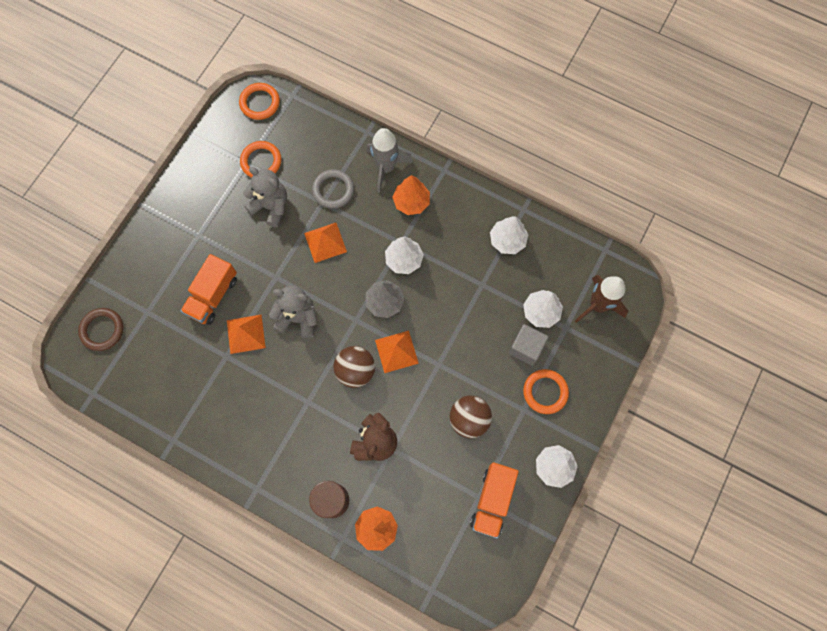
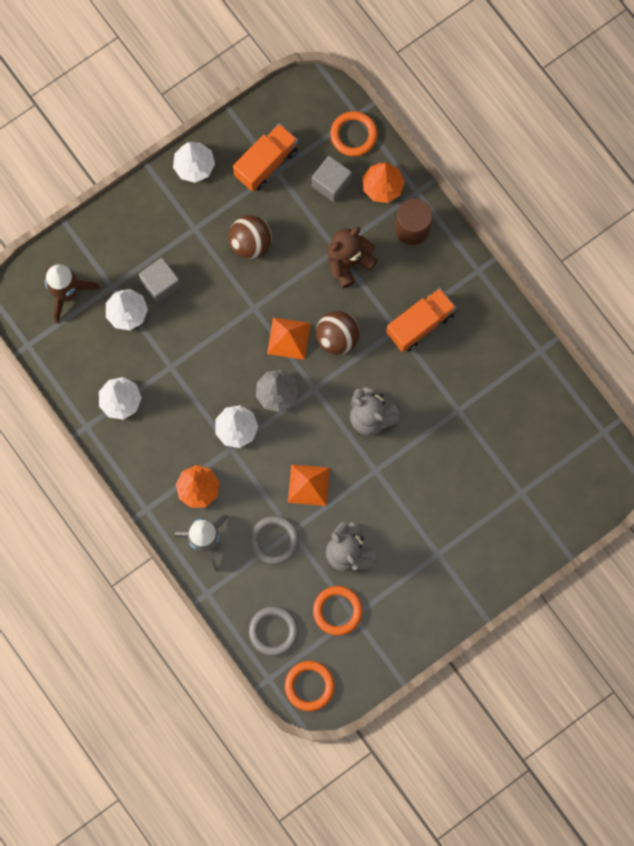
camera: 155 degrees left, 5 degrees up
brown ring [78,308,124,351] -> none
orange truck [181,254,237,325] -> orange truck moved to [386,288,456,352]
orange pyramid [227,315,266,354] -> none
orange ring [523,369,569,414] -> orange ring moved to [330,111,377,156]
none -> grey ring [249,606,299,656]
none -> grey cube [312,156,352,202]

